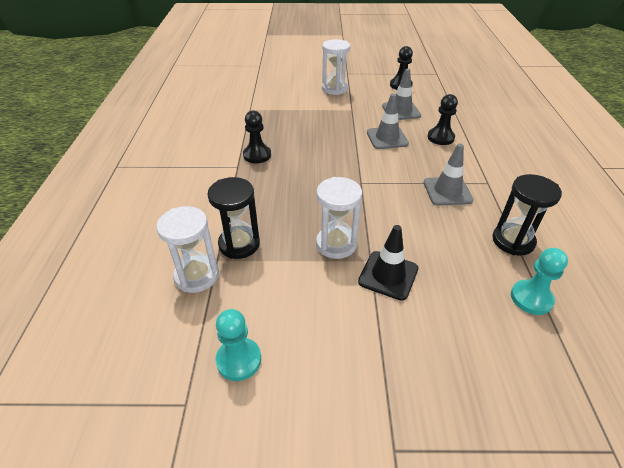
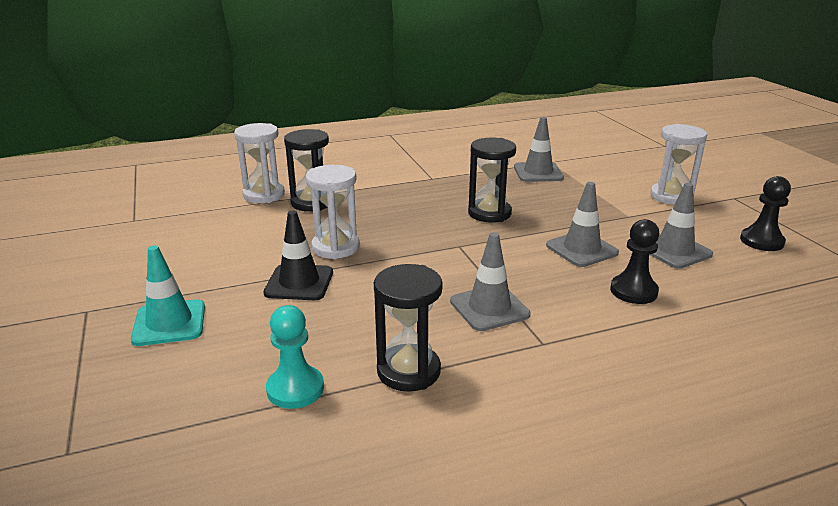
camera: 70 degrees right, 15 degrees down
turquoise pawn [216,309,261,381] -> none
black pawn [243,110,271,164] -> none
none -> turquoise traffic cone [131,245,205,346]
none -> black hourglass [468,137,516,223]
none -> grey traffic cone [514,117,564,182]

